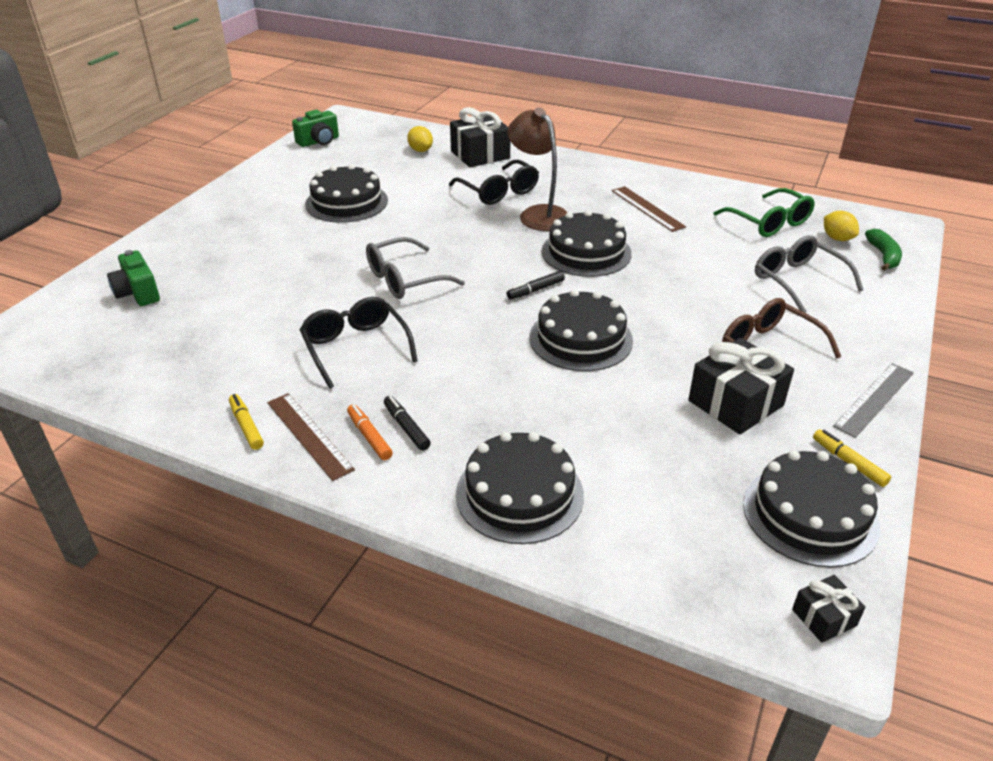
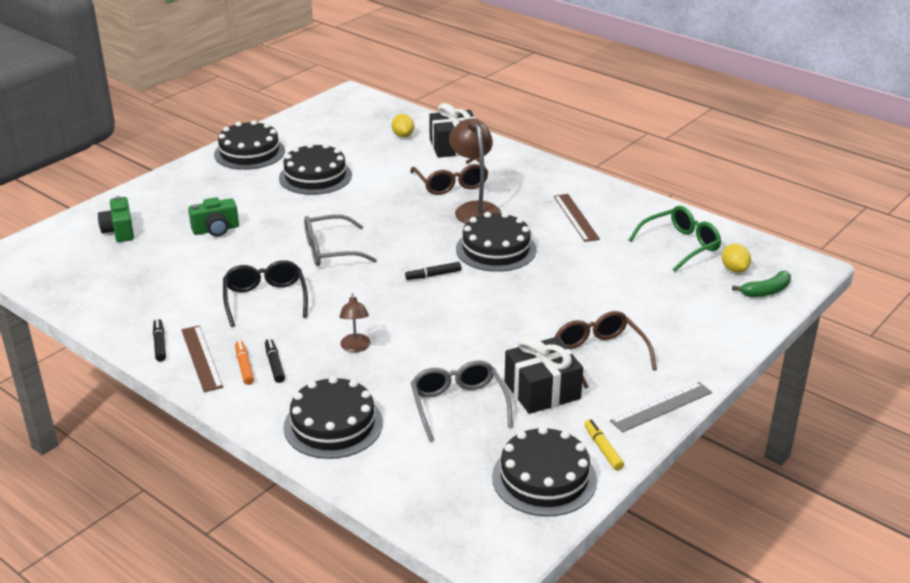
camera: 15 degrees right, 5 degrees down
yellow marker [229,394,264,450] -> black marker [153,319,166,362]
green camera [292,110,339,147] -> green camera moved to [188,197,239,236]
black glasses [449,160,539,205] -> brown glasses [410,158,489,195]
black cake [529,289,633,371] -> black cake moved to [214,120,285,170]
green glasses [714,188,815,237] -> green glasses turned 105 degrees counterclockwise [629,206,721,272]
grey glasses [755,235,864,313] -> grey glasses moved to [411,360,513,442]
black gift [792,575,866,643] -> none
green banana [865,229,902,271] -> green banana turned 45 degrees clockwise [732,271,791,297]
none -> brown lamp [339,293,371,352]

